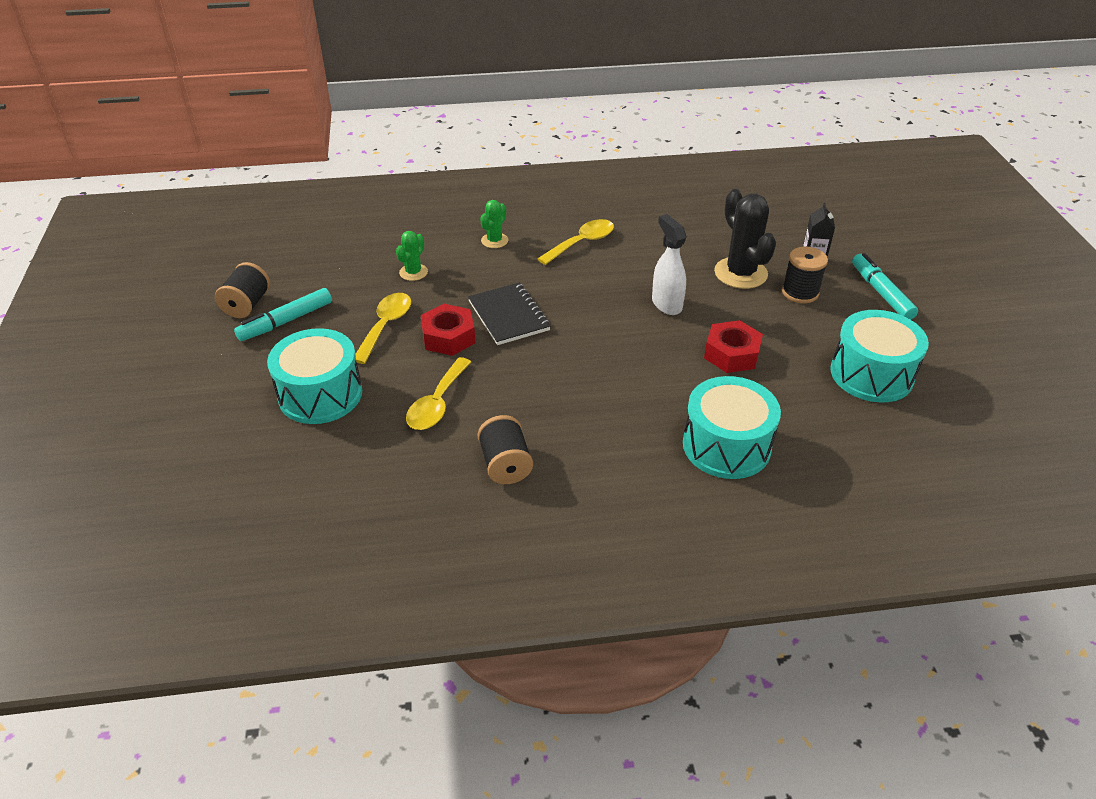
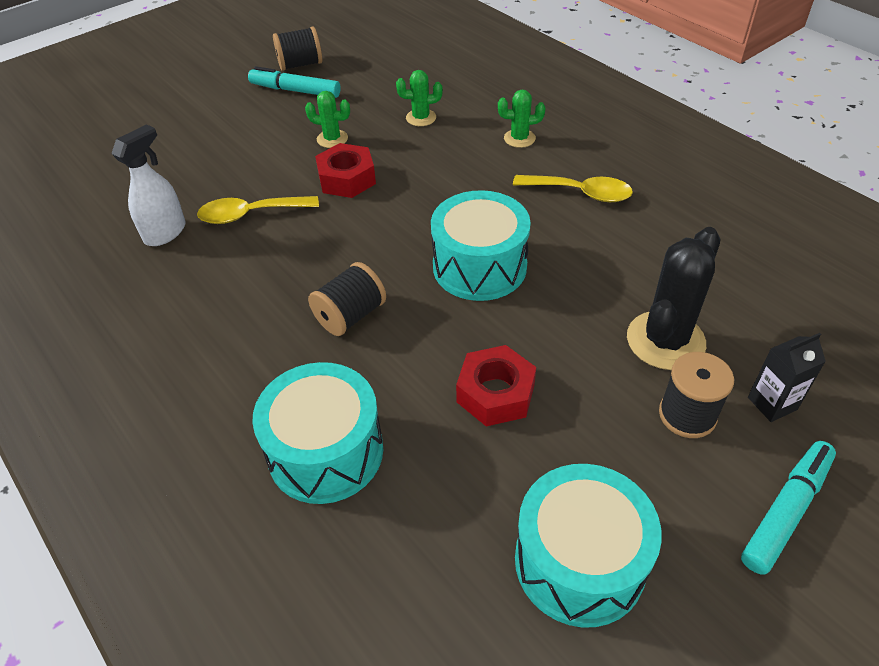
camera: 60 degrees right, 5 degrees up
turquoise drum [267,328,362,424] -> turquoise drum moved to [431,190,531,301]
yellow spoon [356,293,411,364] -> green cactus [305,91,350,148]
black notebook [468,283,550,345] -> none
black spool [477,415,533,484] -> black spool moved to [308,262,386,336]
white spray bottle [652,214,687,315] -> white spray bottle moved to [111,124,186,246]

